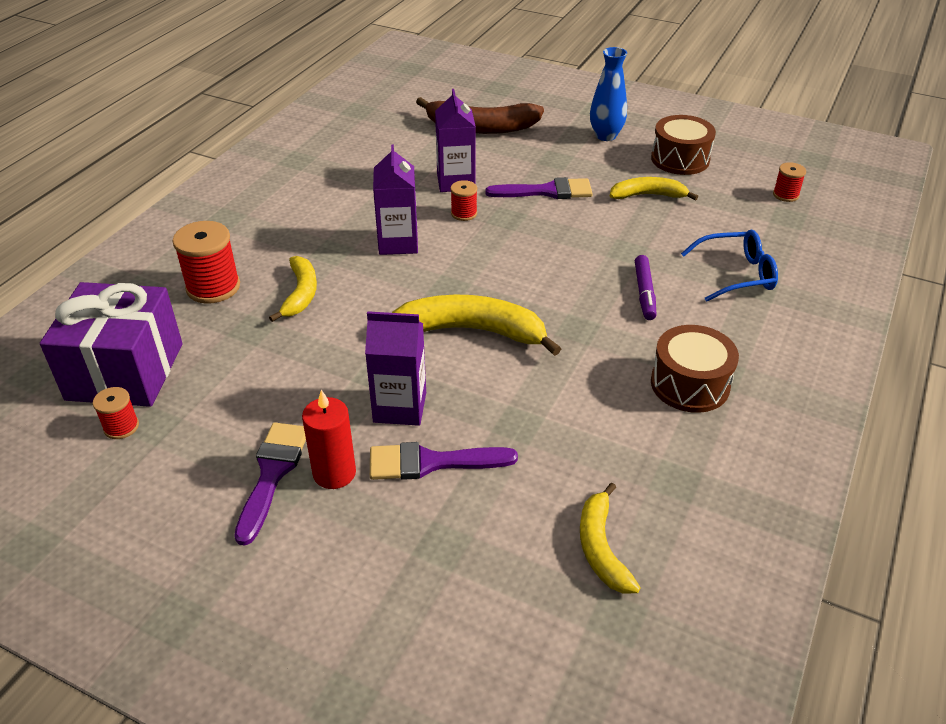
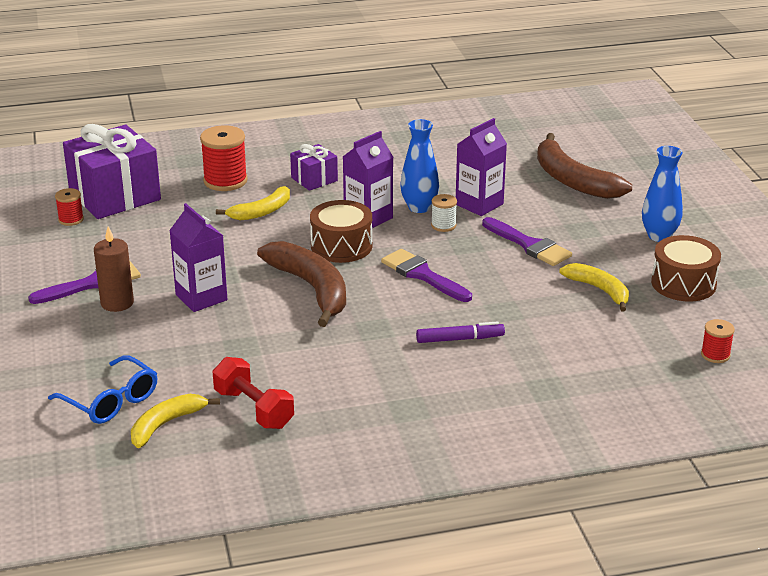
camera: 50 degrees right, 10 degrees down
red candle [302,390,356,489] -> brown candle [94,226,134,312]
purple brush [370,442,518,480] -> purple brush moved to [381,249,472,302]
yellow banana [392,295,561,356] -> brown banana [257,241,346,327]
red spool [450,180,477,221] -> white spool [431,194,457,232]
purple marker [635,255,656,320] -> purple marker turned 150 degrees counterclockwise [416,321,505,343]
brown drum [651,325,739,413] -> brown drum moved to [310,200,373,263]
blue glasses [681,230,778,302] -> blue glasses moved to [48,355,157,424]
none -> red dumbbell [213,357,294,429]
none -> purple gift [290,144,338,191]
none -> blue vase [400,119,439,213]

